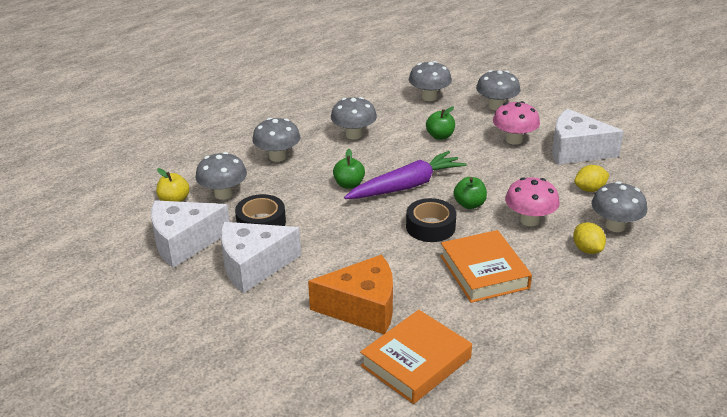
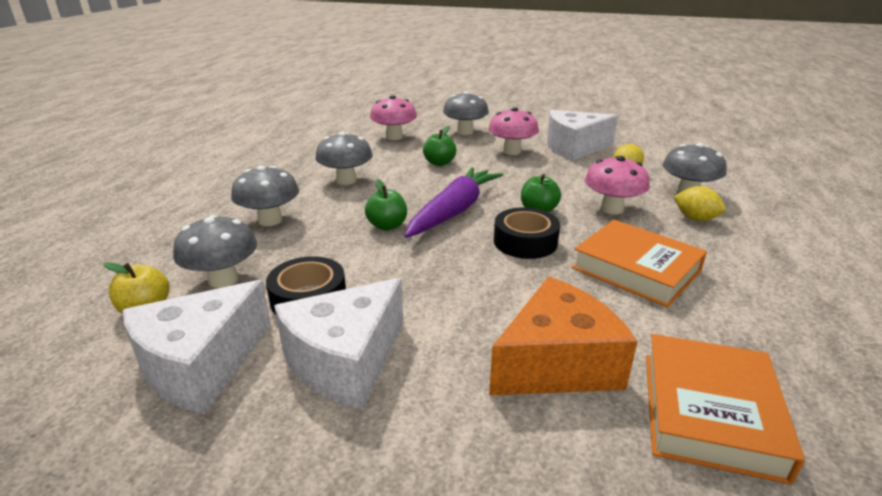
camera: 30 degrees left, 5 degrees down
grey mushroom [409,61,452,101] -> pink mushroom [370,95,417,140]

